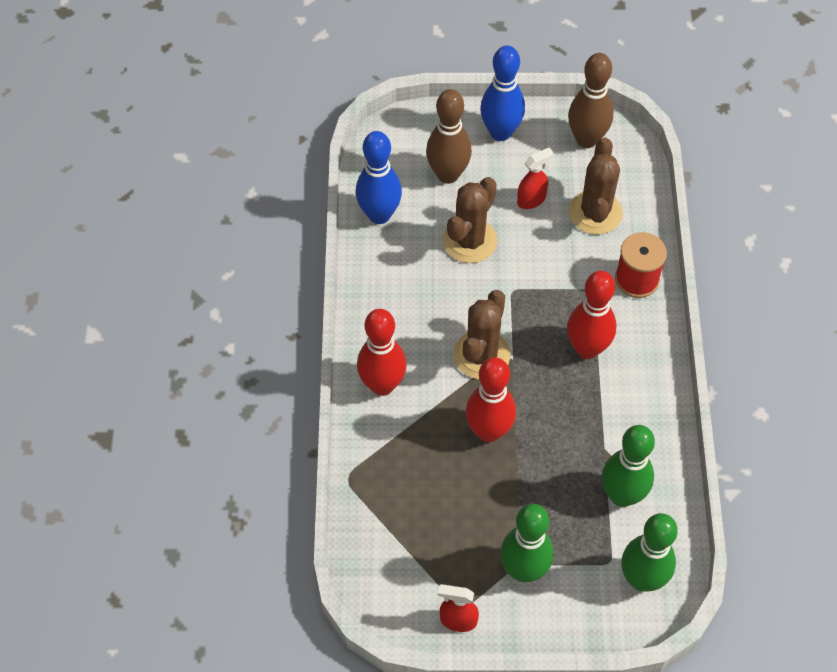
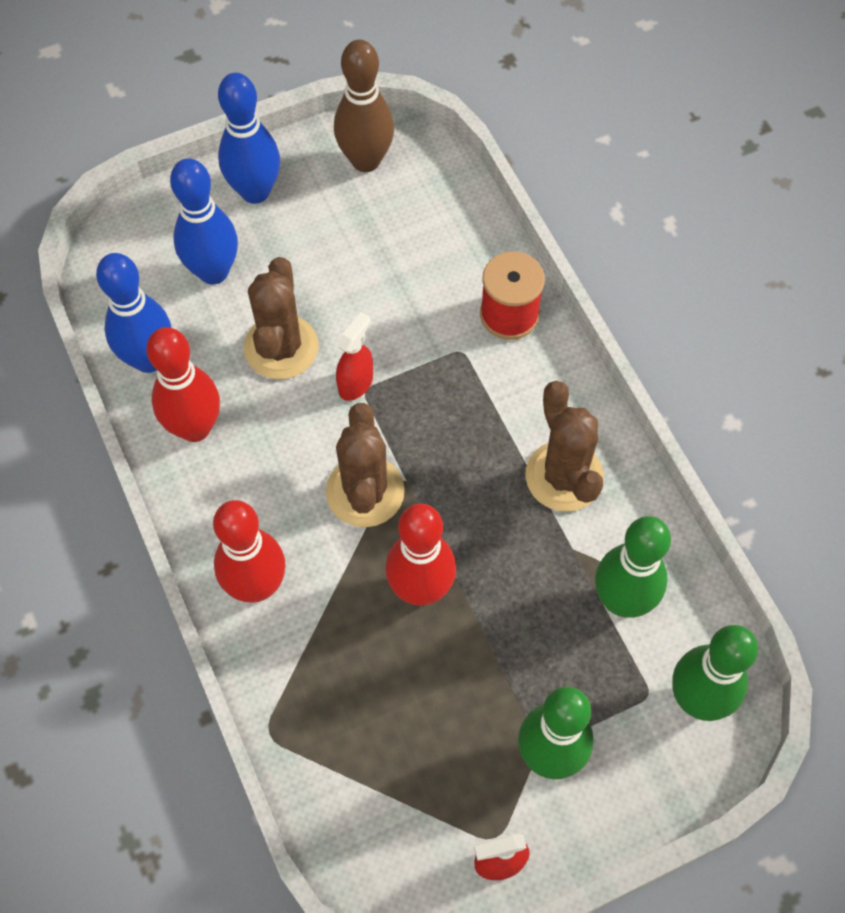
camera: 25 degrees left, 5 degrees up
brown bowling pin [426,89,472,184] -> blue bowling pin [170,158,238,285]
red spray bottle [517,148,554,209] -> red spray bottle moved to [336,312,373,401]
red bowling pin [567,271,617,359] -> red bowling pin moved to [146,327,220,442]
brown cactus [569,137,623,234] -> brown cactus moved to [525,381,604,512]

